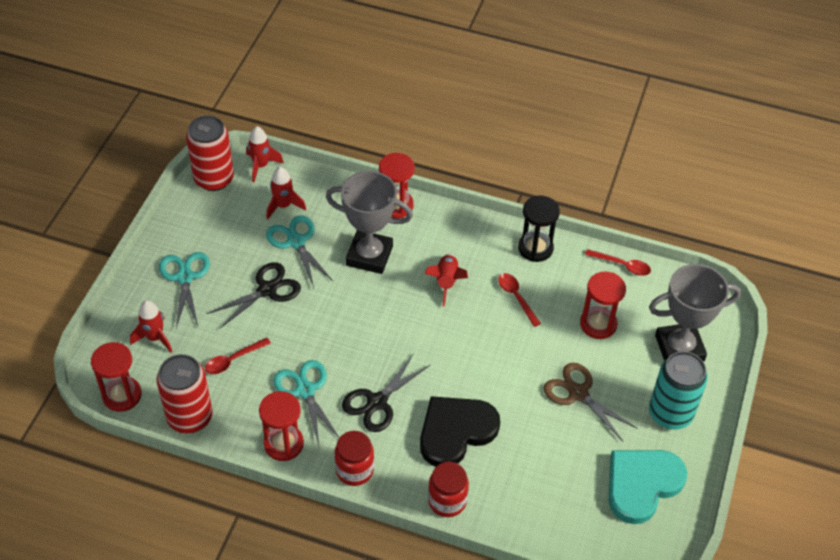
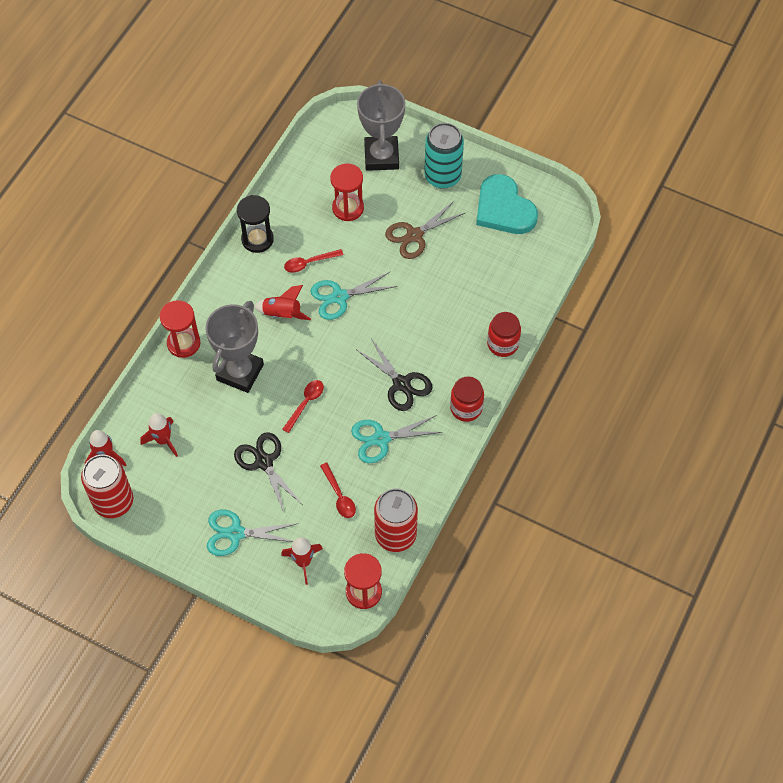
camera: 80 degrees left, 10 degrees up
red hourglass [259,391,304,461] -> none
turquoise scissors [266,215,333,288] -> turquoise scissors moved to [310,271,397,320]
black heart [420,396,500,467] -> none
red spoon [585,249,651,276] -> red spoon moved to [282,380,324,433]

